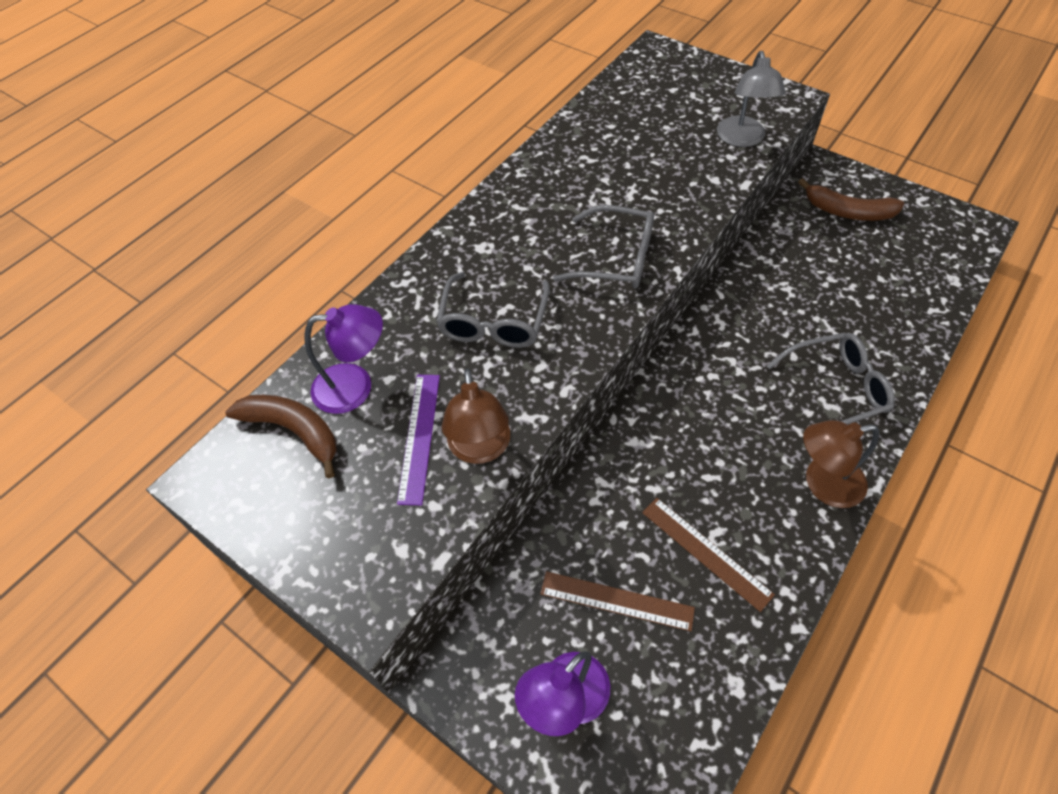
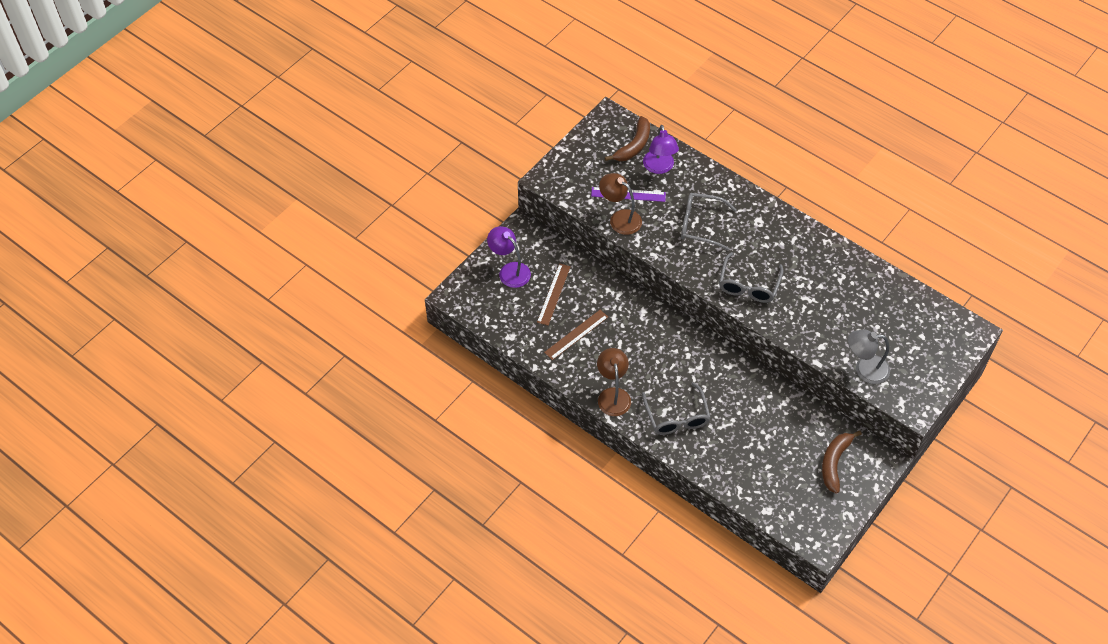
camera: 90 degrees right, 0 degrees up
brown lamp [441,369,510,464] -> brown lamp turned 45 degrees clockwise [599,173,642,235]

